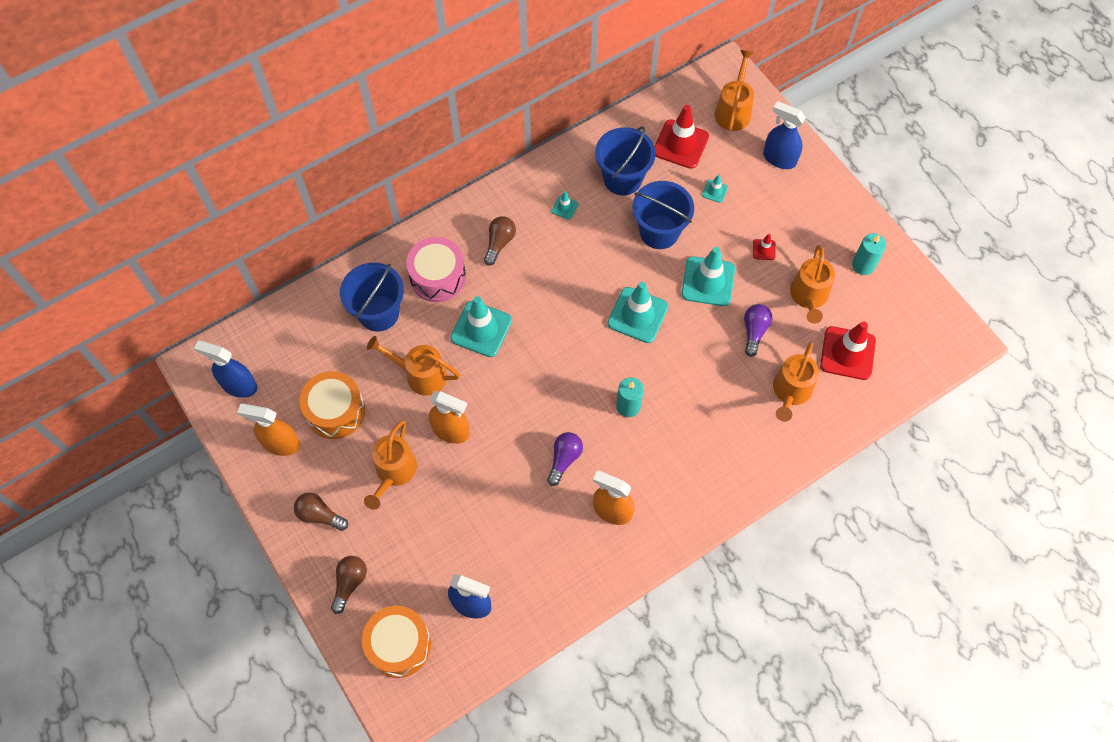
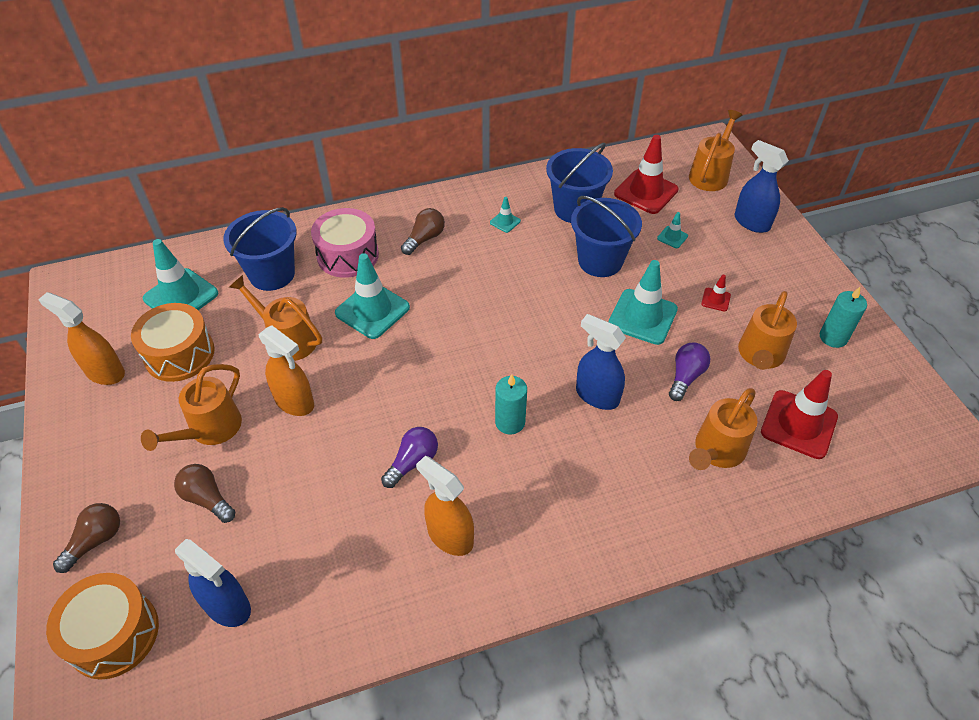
camera: 15 degrees right, 15 degrees down
blue spray bottle [194,340,257,398] -> blue spray bottle moved to [576,314,626,410]
brown light bulb [294,492,348,531] -> brown light bulb moved to [174,464,235,523]
turquoise traffic cone [607,282,668,343] -> turquoise traffic cone moved to [143,239,218,310]

